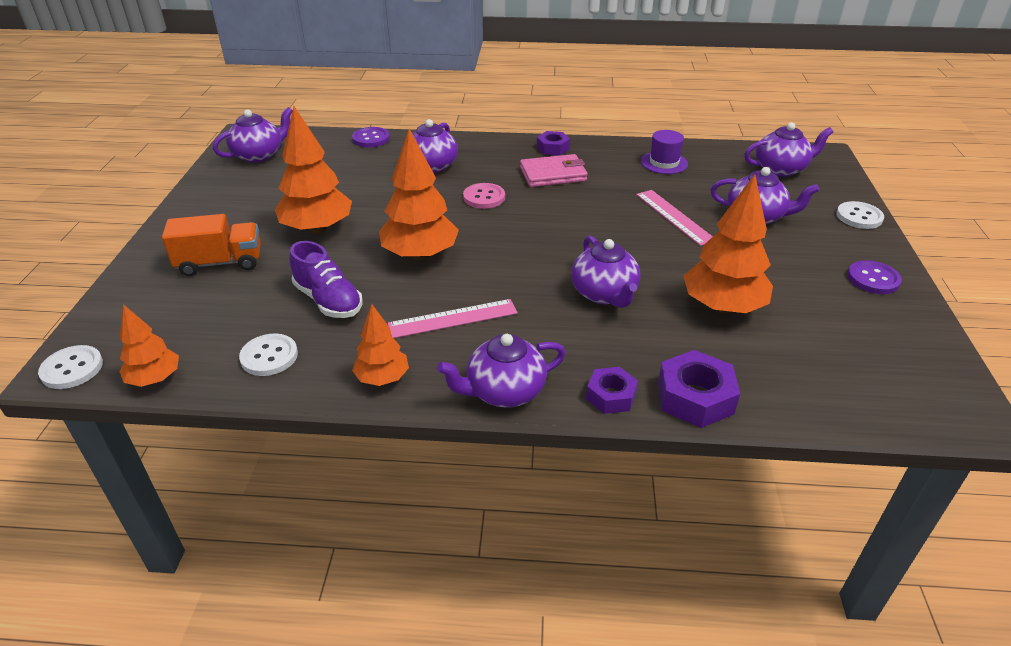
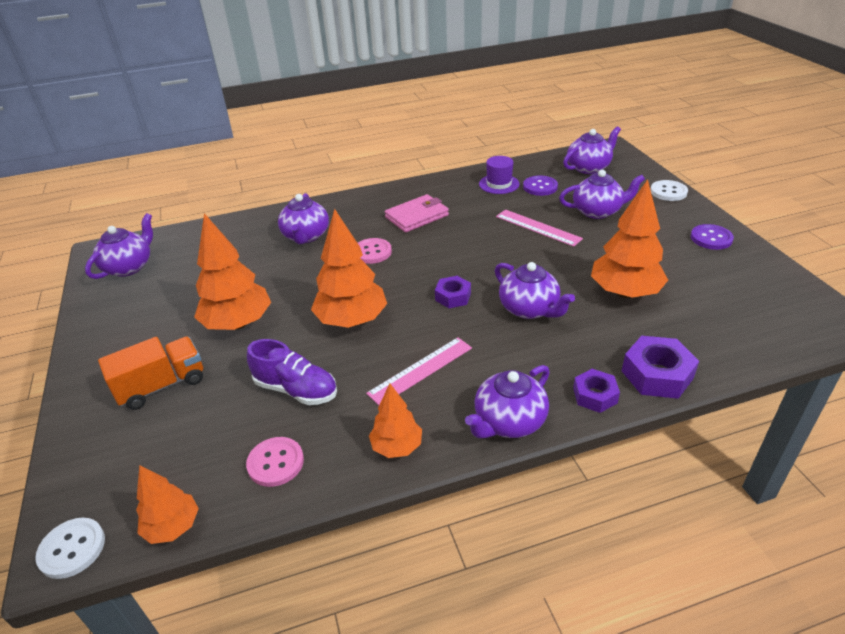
camera: 20 degrees left, 0 degrees up
white button [239,334,298,376] -> pink button [246,437,304,487]
purple button [352,127,390,147] -> purple button moved to [523,175,558,196]
purple nut [537,131,570,156] -> purple nut moved to [435,276,471,308]

